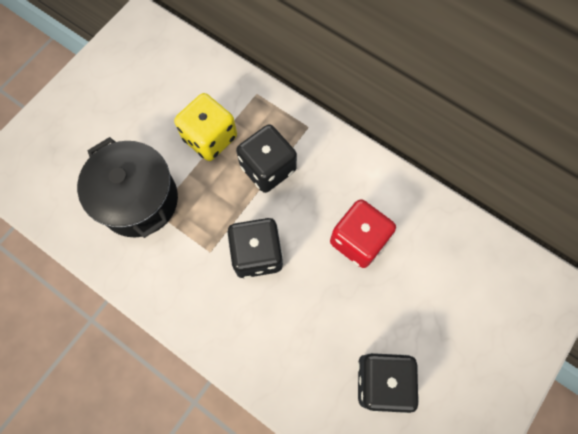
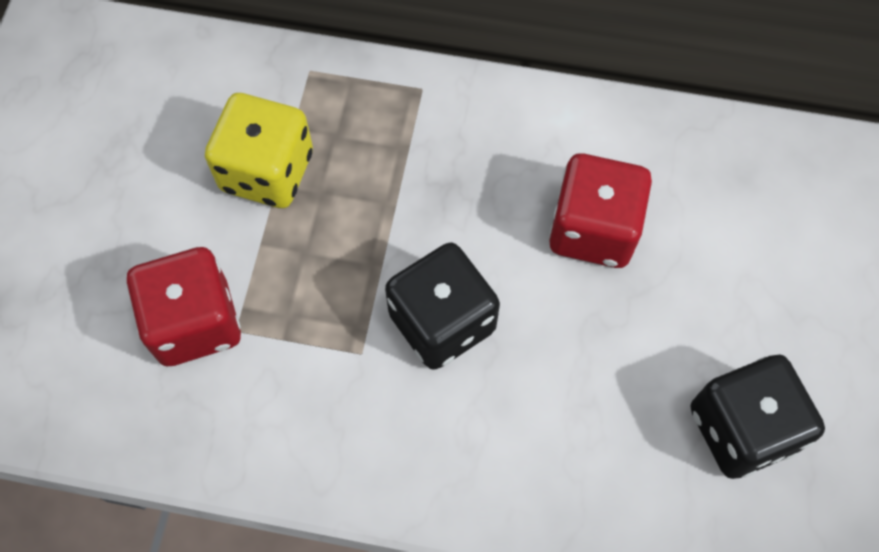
camera: 25 degrees left, 5 degrees down
black pot [77,137,178,238] -> red dice [127,247,241,366]
black dice [236,124,297,193] -> none

